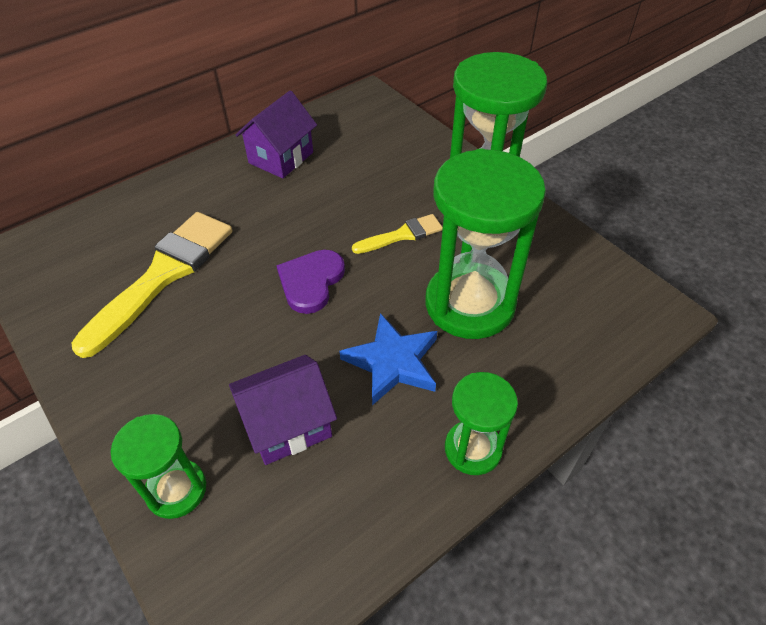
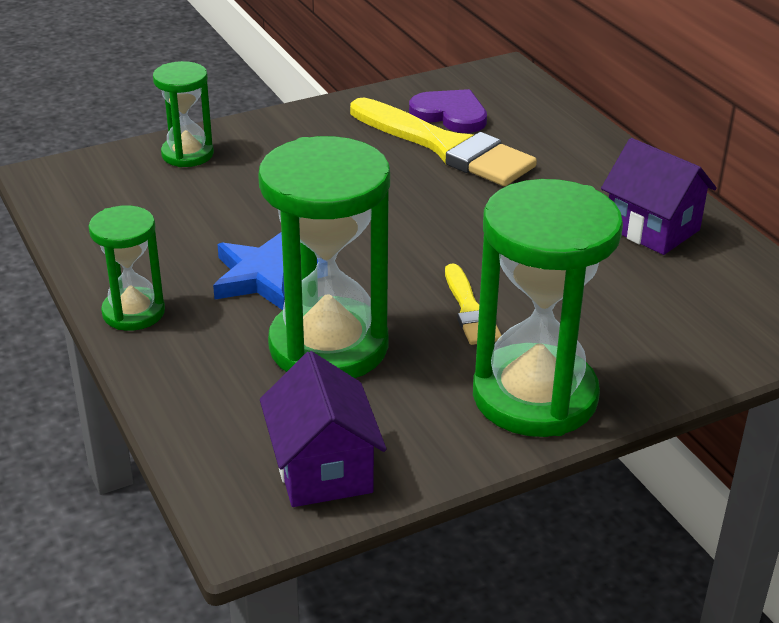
camera: 100 degrees right, 15 degrees down
purple house [229,355,337,465] -> purple house moved to [260,351,387,507]
purple heart [276,250,345,314] -> purple heart moved to [409,89,487,133]

